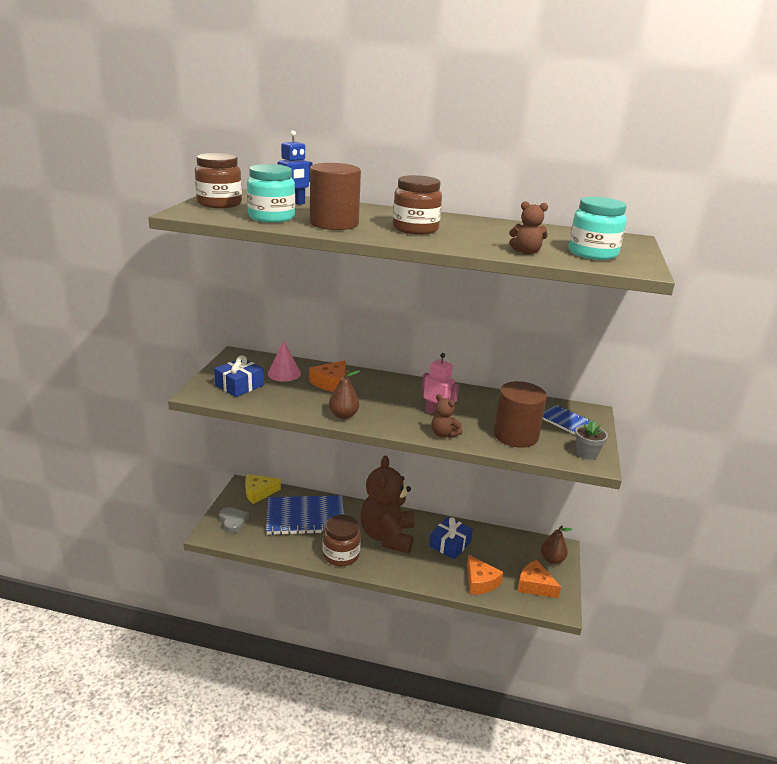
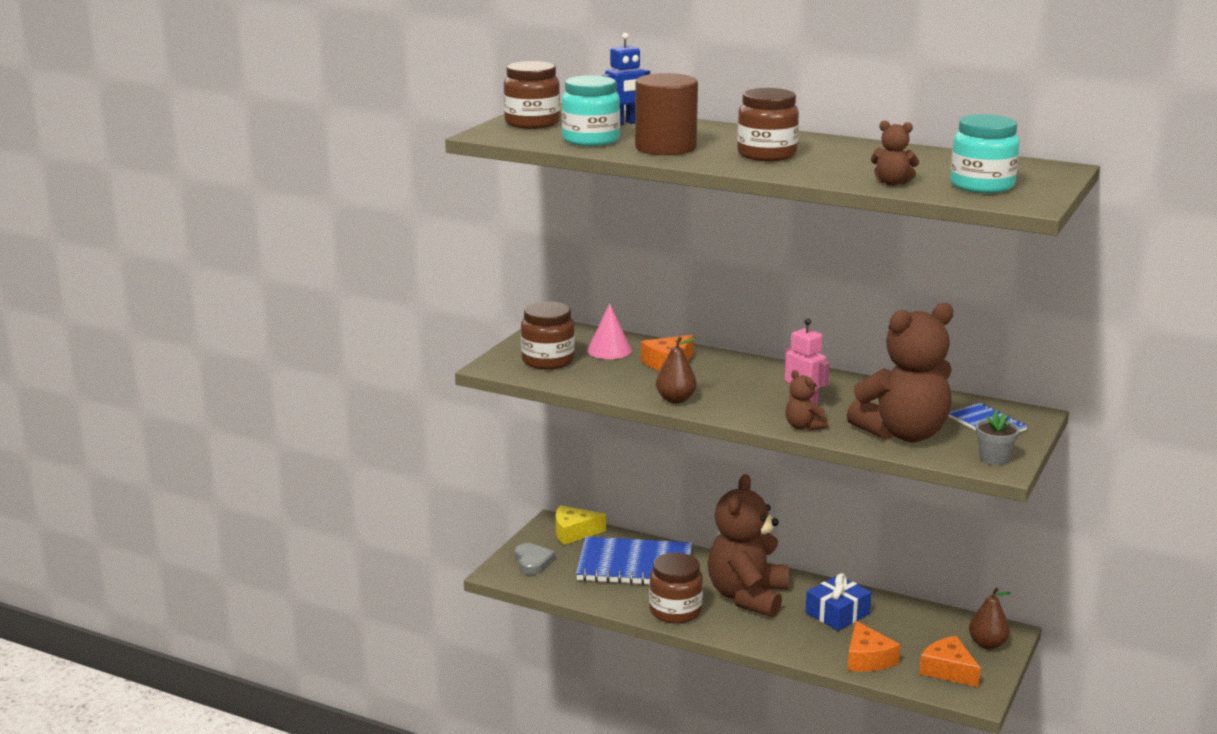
camera: 15 degrees right, 5 degrees down
blue gift [214,355,264,397] -> brown jar [521,301,575,369]
brown cylinder [494,381,547,448] -> brown teddy bear [847,303,953,442]

